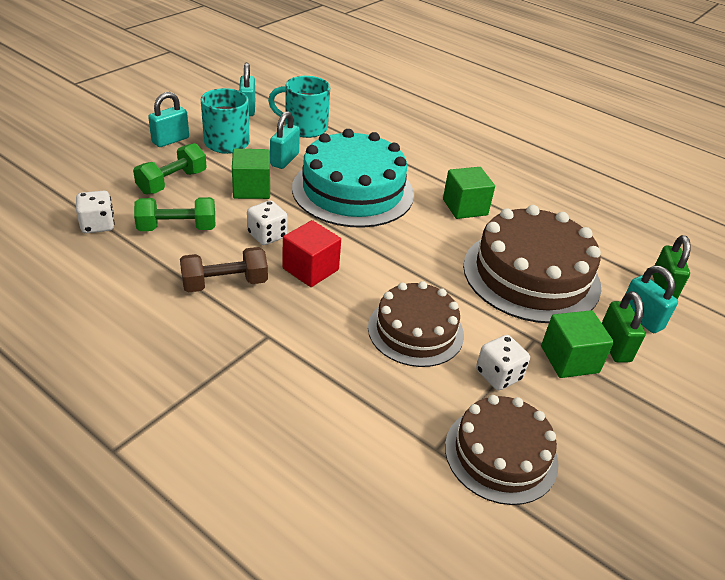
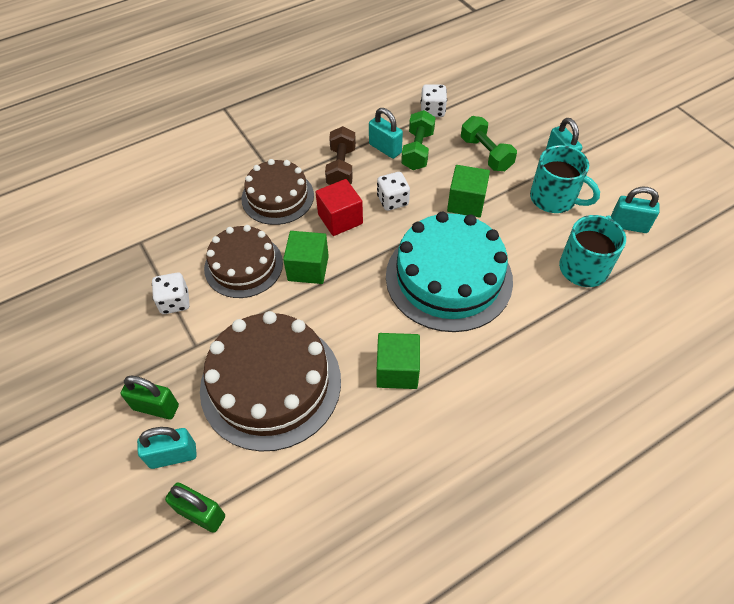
camera: 115 degrees right, 15 degrees up
turquoise padlock [270,111,300,169] -> turquoise padlock moved to [369,108,403,159]
brown cake [445,395,559,505] -> brown cake moved to [241,159,314,225]
green cube [541,310,614,378] -> green cube moved to [283,231,329,284]

